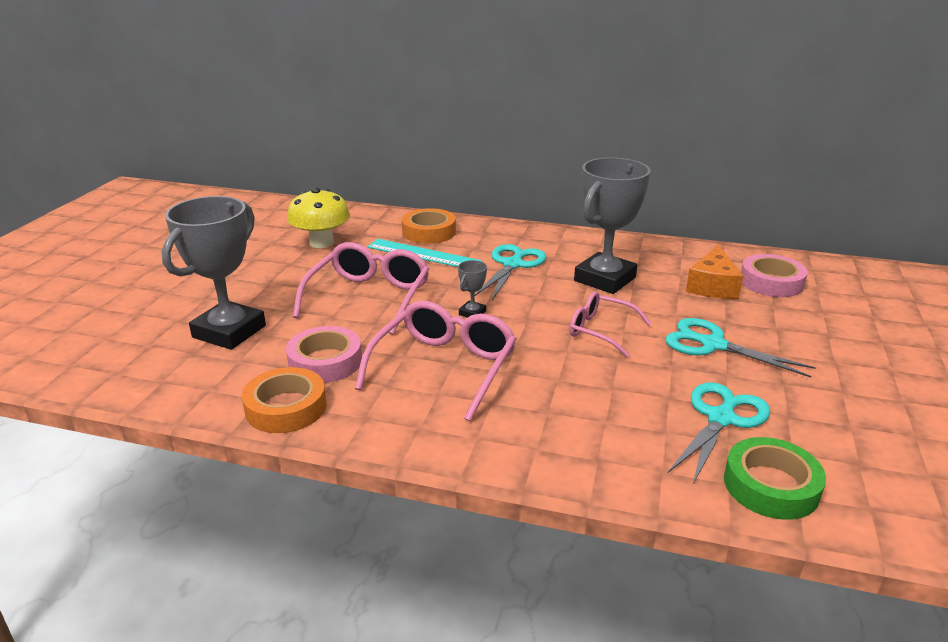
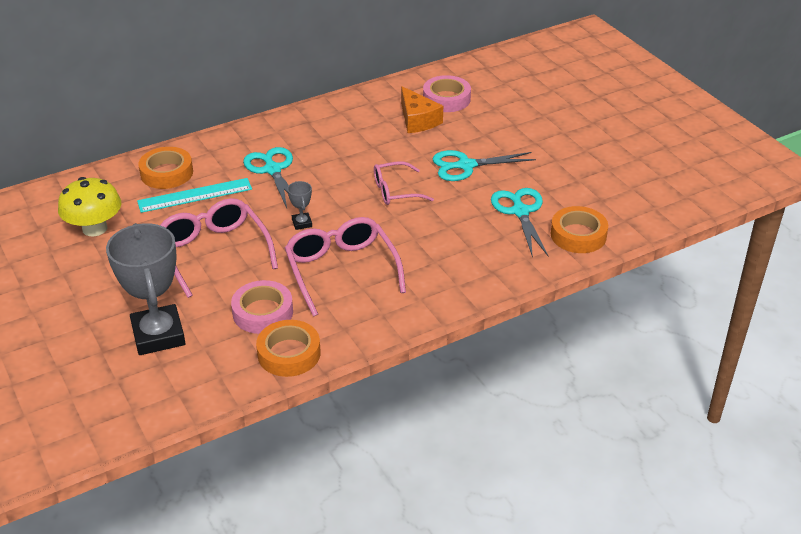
camera: 45 degrees left, 10 degrees up
grey trophy [574,157,651,294] -> none
green tape [724,437,826,520] -> orange tape [550,206,608,253]

